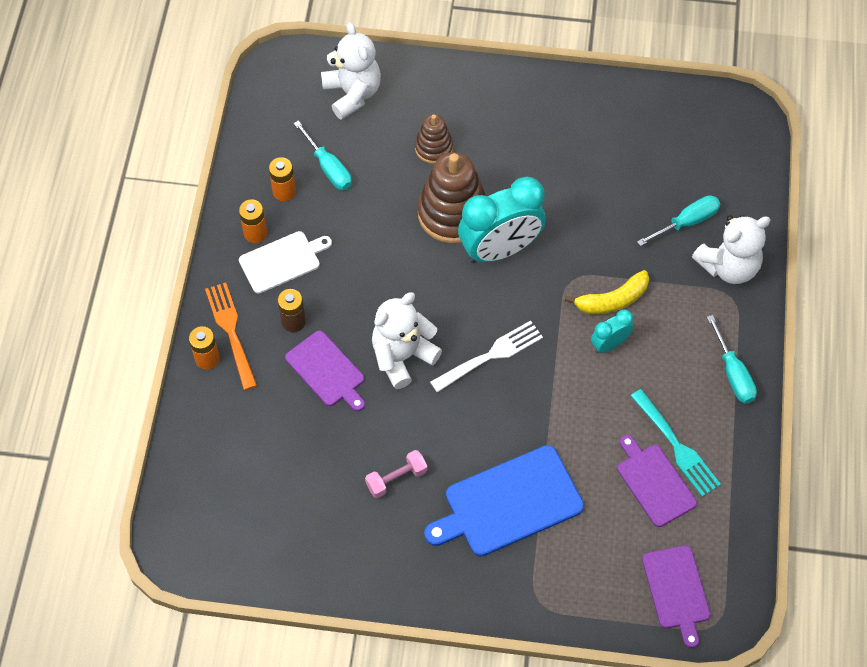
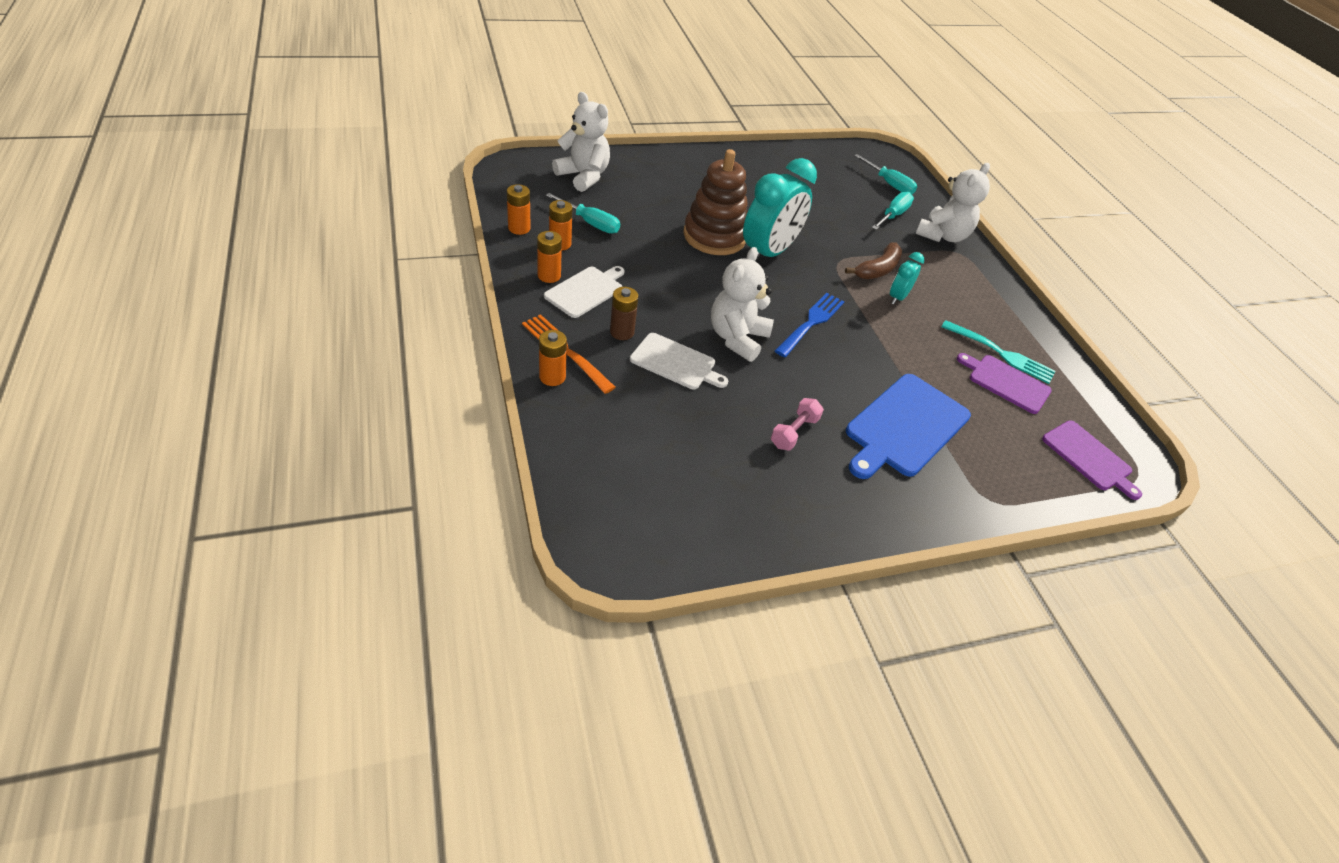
camera: 30 degrees left, 15 degrees down
purple cutting board [285,330,365,411] -> white cutting board [630,333,728,389]
brown stacking toy [415,114,453,164] -> none
white fork [430,321,543,393] -> blue fork [775,293,844,357]
yellow banana [565,270,649,314] -> brown banana [845,242,902,279]
turquoise screwdriver [707,315,757,404] -> turquoise screwdriver moved to [854,154,917,195]
none -> orange battery [507,184,531,235]

